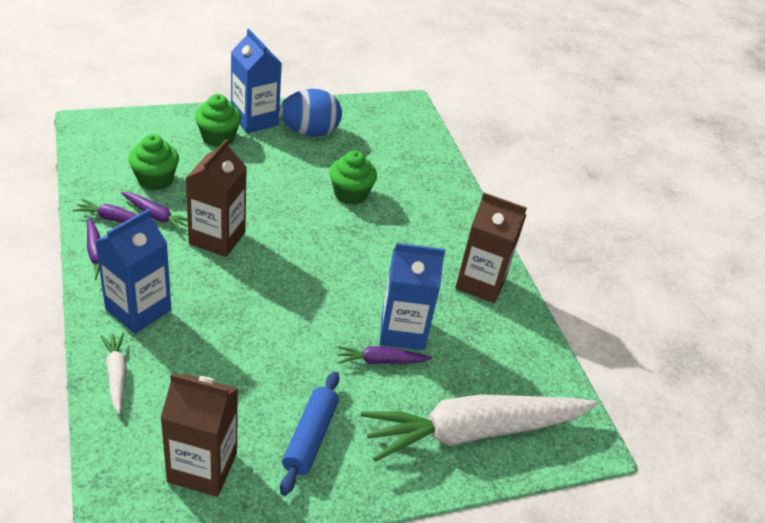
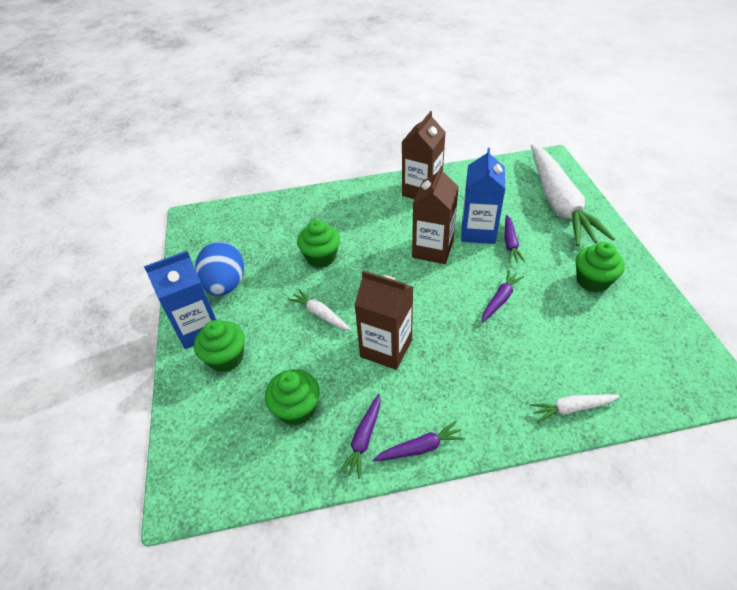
camera: 75 degrees left, 5 degrees up
blue carton [95,209,171,334] -> none
purple carrot [121,192,188,232] -> purple carrot moved to [482,270,525,322]
brown carton [160,373,238,497] -> brown carton moved to [412,165,459,264]
blue rolling pin [280,372,339,496] -> green cupcake [576,242,625,293]
none -> white carrot [288,289,351,331]

